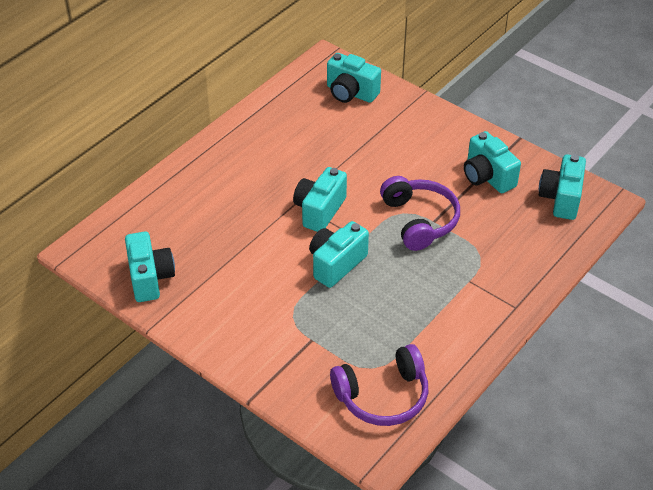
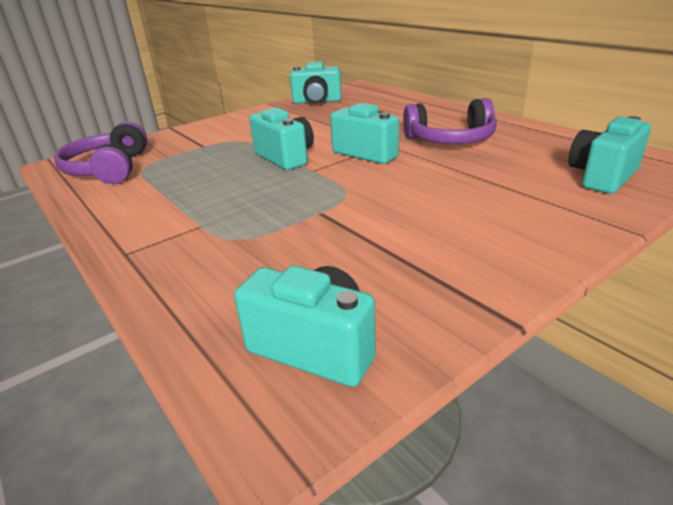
camera: 105 degrees right, 15 degrees down
purple headphones [380,176,460,251] -> purple headphones moved to [403,98,497,144]
turquoise camera [464,131,521,193] -> none

